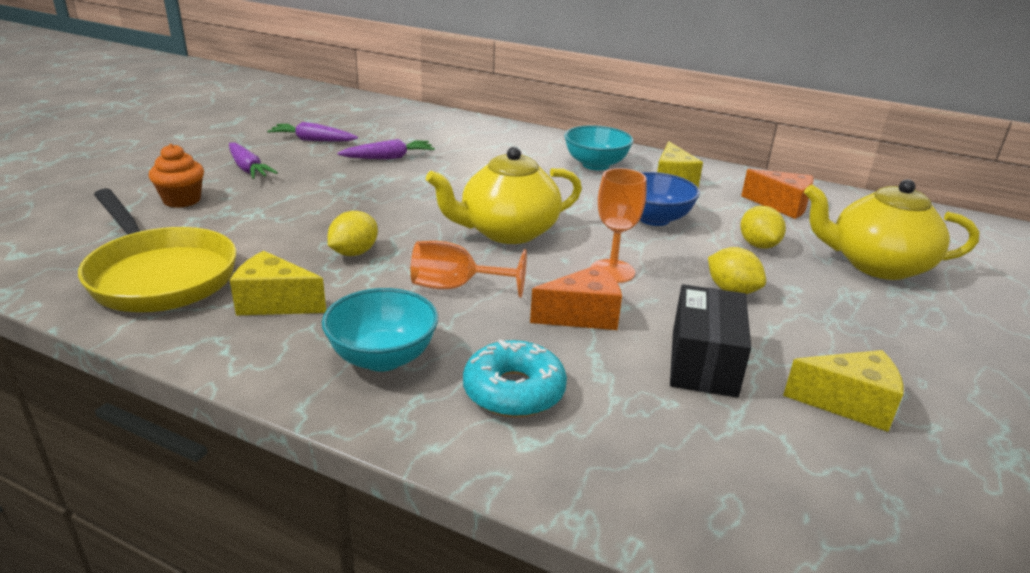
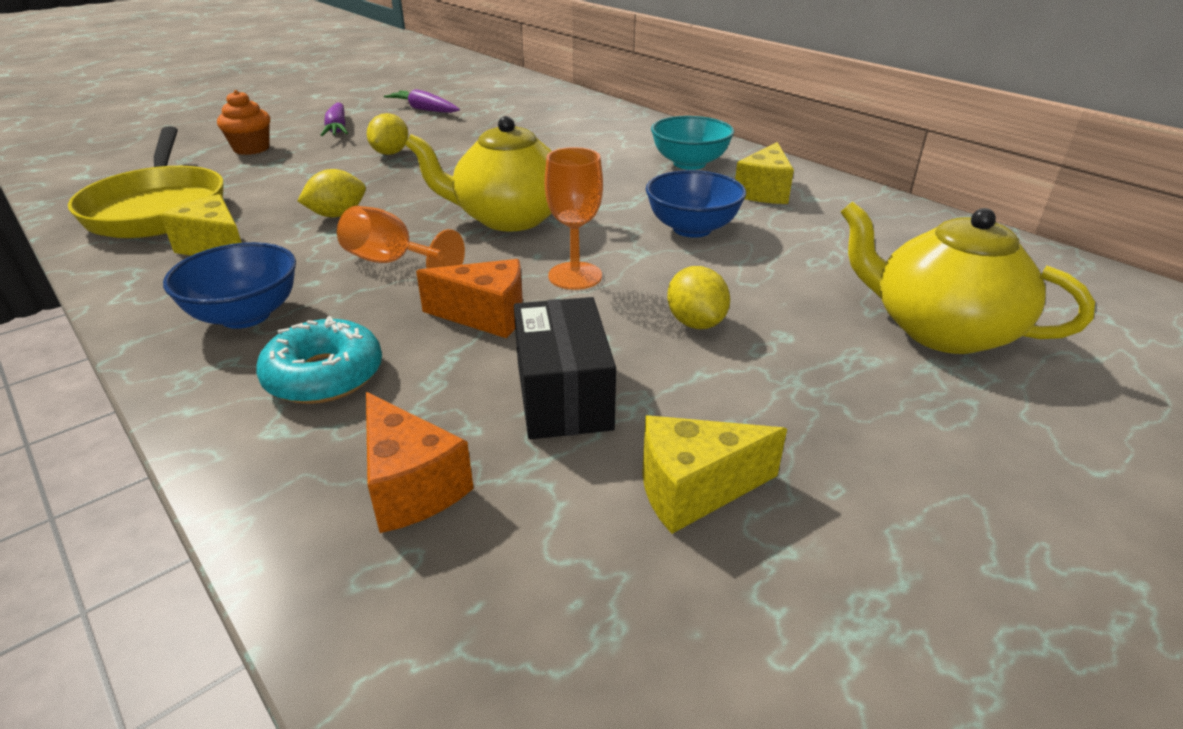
camera: 25 degrees right, 5 degrees up
turquoise bowl [322,288,438,371] -> blue bowl [163,242,296,329]
purple carrot [337,139,435,159] -> none
black box [670,284,751,398] -> black box turned 45 degrees counterclockwise [514,297,616,439]
yellow lemon [740,206,786,249] -> yellow lemon moved to [367,113,408,155]
orange cheese [741,169,814,219] -> orange cheese moved to [366,392,474,533]
yellow cheese [783,350,904,432] -> yellow cheese turned 135 degrees clockwise [642,415,787,534]

